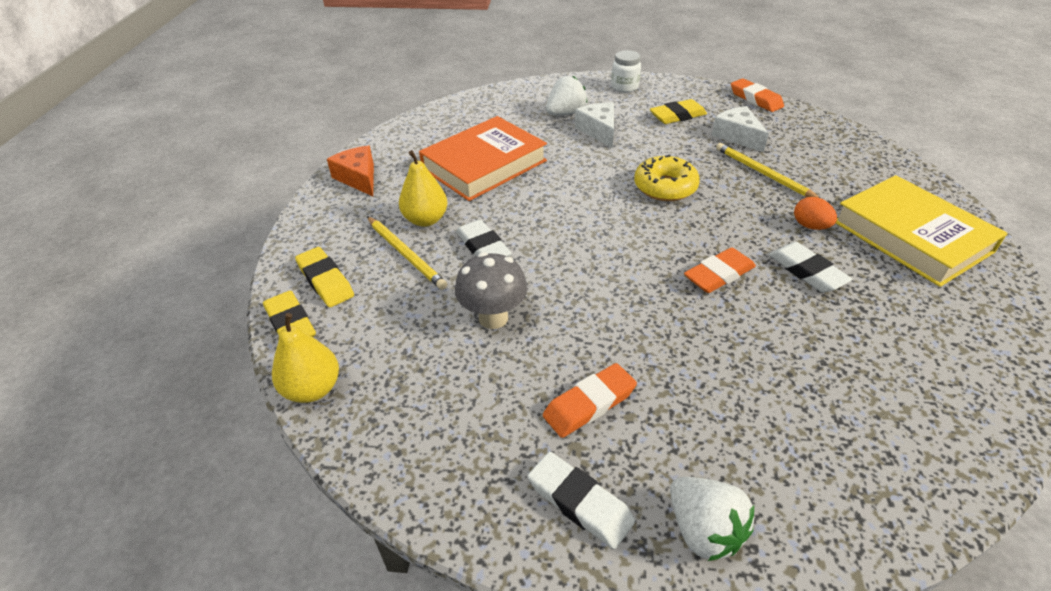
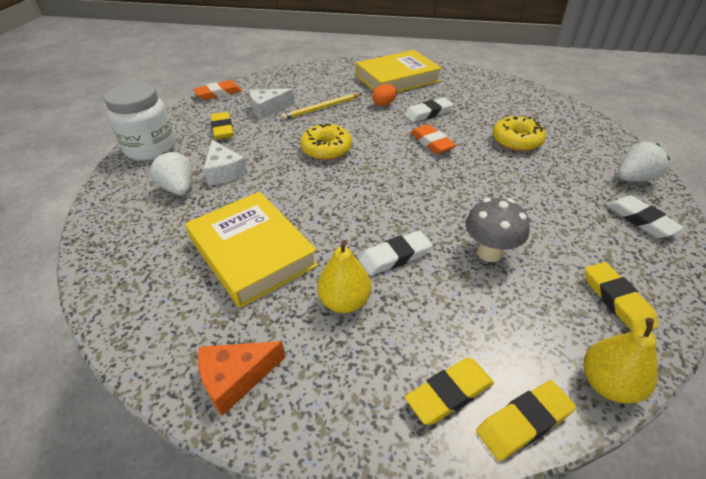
camera: 85 degrees left, 0 degrees up
yellow pencil [367,216,447,290] -> none
orange book [419,116,547,201] -> yellow book [185,192,318,308]
white eraser [528,452,635,549] -> white eraser turned 75 degrees counterclockwise [607,195,684,238]
orange eraser [543,363,637,438] -> none
white cheese [575,103,614,148] -> white cheese turned 105 degrees counterclockwise [203,140,248,185]
white jar [611,50,641,92] -> white jar [104,82,176,161], size x1.83
none -> yellow donut [493,116,546,151]
none -> yellow eraser [585,262,658,332]

